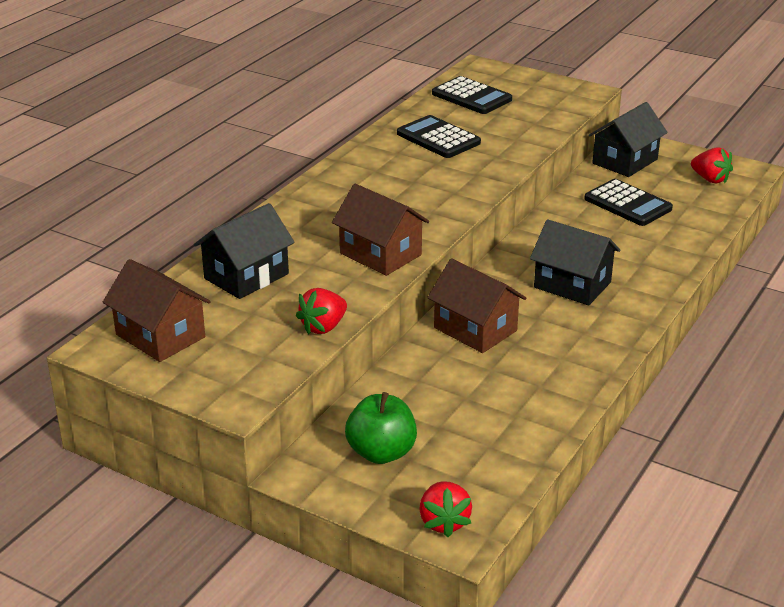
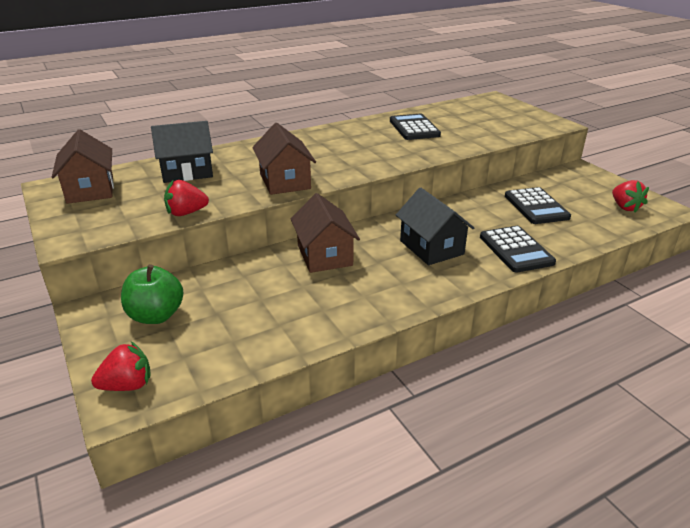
camera: 30 degrees right, 0 degrees up
red strawberry [419,481,472,537] -> red strawberry turned 135 degrees counterclockwise [91,342,151,391]
black calculator [432,76,512,114] -> black calculator moved to [480,226,556,273]
black house [589,102,668,177] -> none

